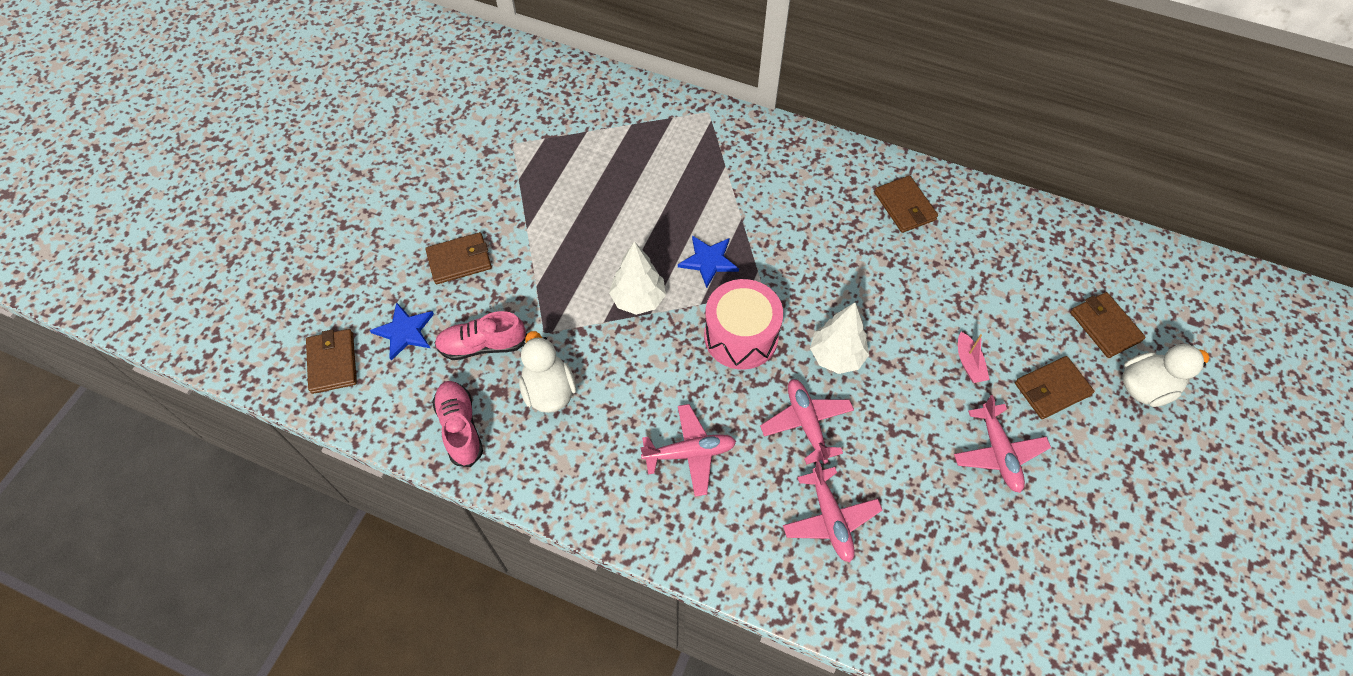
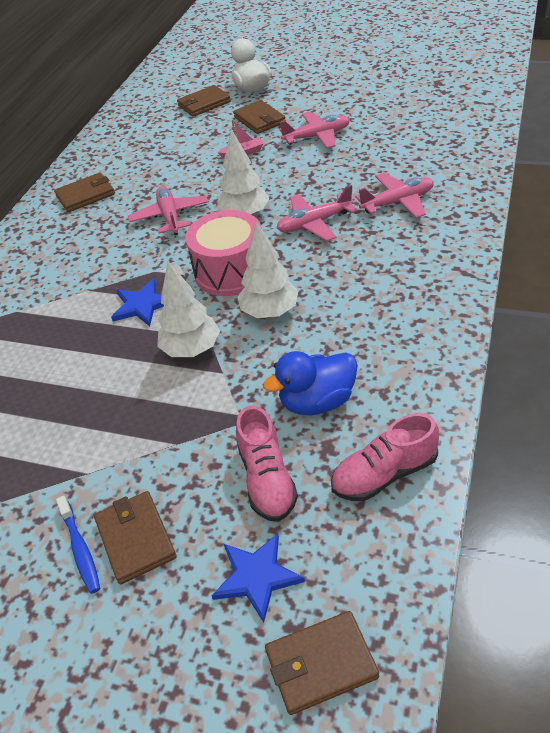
camera: 90 degrees left, 15 degrees down
white duck [519,331,576,413] -> blue duck [263,351,358,415]
pink plane [640,404,736,497] -> pink plane moved to [128,186,209,235]
none -> blue toothbrush [56,496,100,594]
none -> white tree [238,222,299,318]

